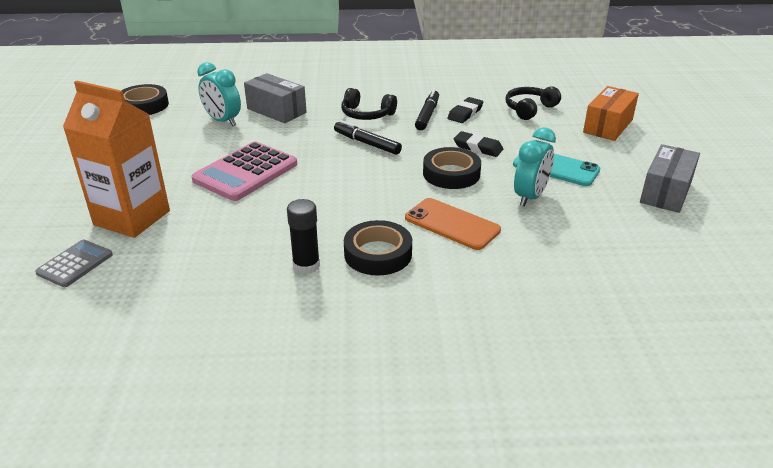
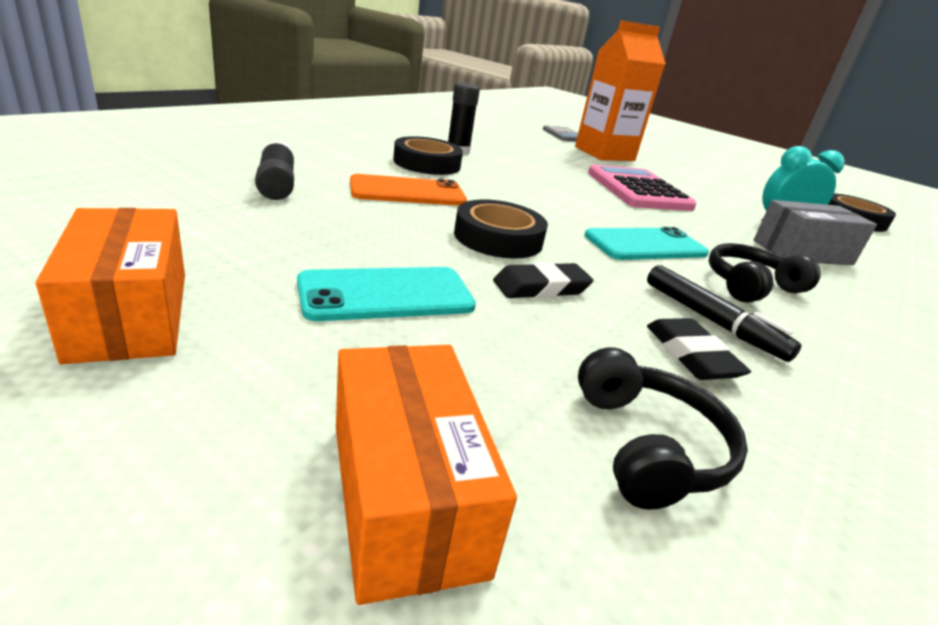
camera: 125 degrees right, 5 degrees down
black marker [334,120,402,155] -> turquoise phone [584,227,709,260]
turquoise clock [514,127,556,207] -> none
grey box [640,144,700,213] -> orange box [36,208,185,364]
none -> black glue stick [255,140,295,200]

